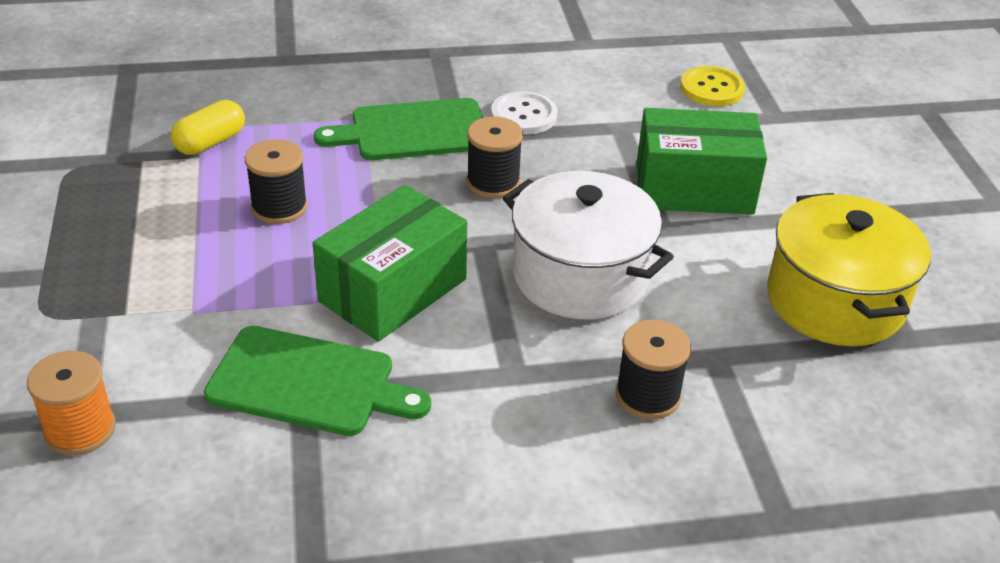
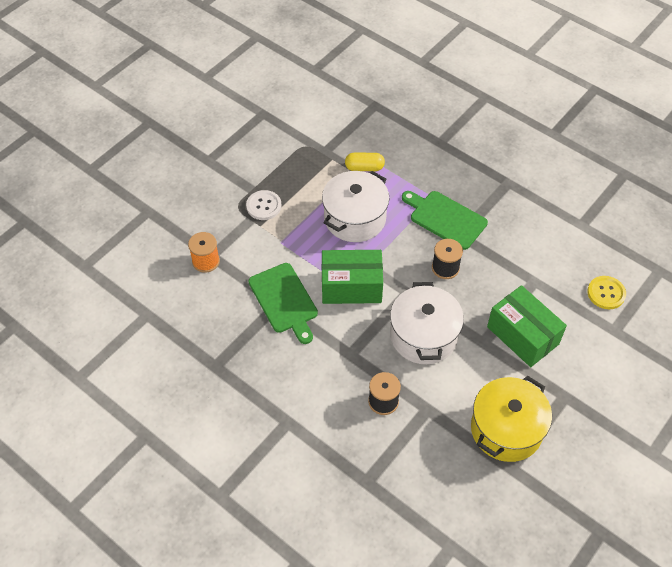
camera: 50 degrees right, 15 degrees up
black spool [245,139,308,224] -> white pot [322,171,389,242]
white button [491,91,558,135] -> white button moved to [246,190,282,220]

